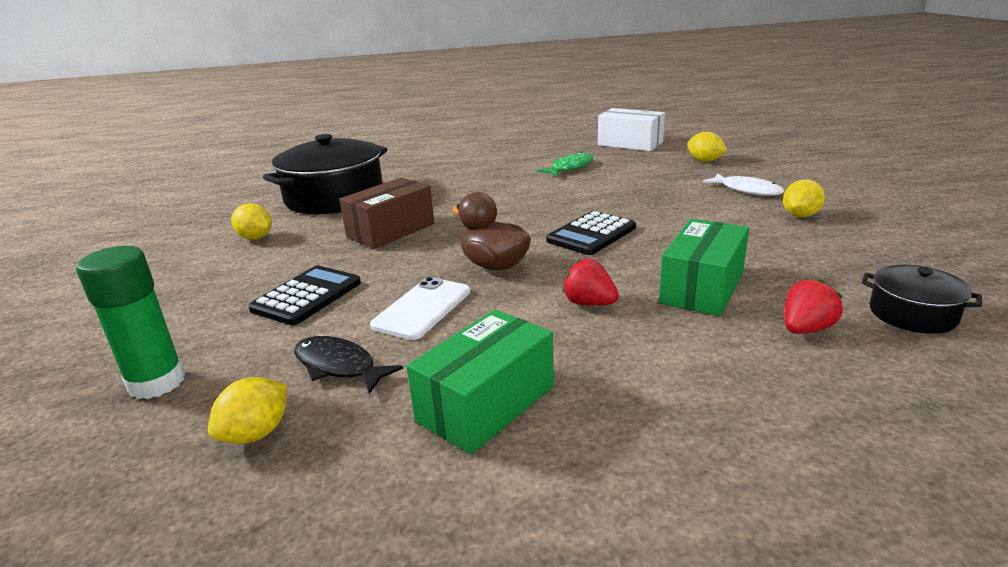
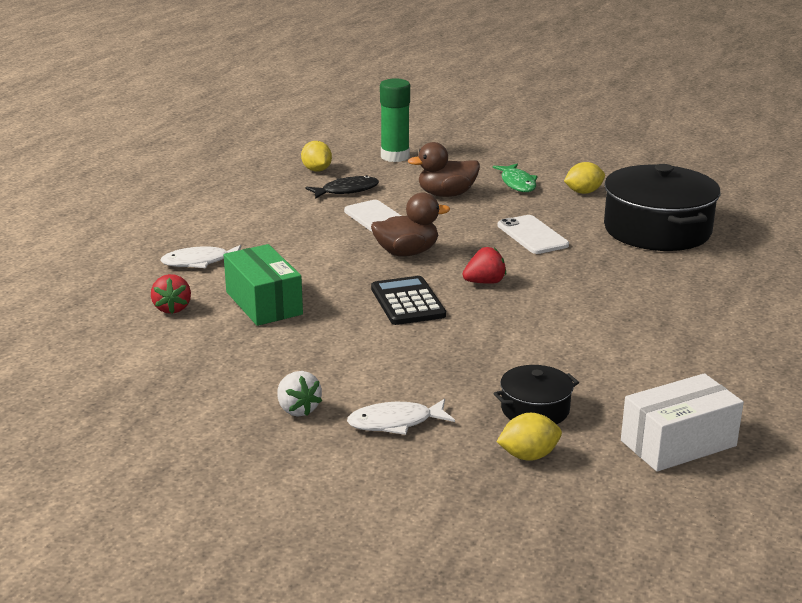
camera: 120 degrees right, 0 degrees up
black calculator [248,266,361,325] -> brown duck [408,142,480,197]
brown box [339,178,434,249] -> white phone [498,215,569,254]
green box [407,310,554,454] -> none
green fish [537,152,593,176] -> green fish moved to [493,164,537,192]
red strawberry [563,258,619,305] -> red strawberry moved to [463,247,506,284]
yellow lemon [783,179,825,217] -> white strawberry [277,371,322,417]
black pot [862,265,982,334] -> black pot moved to [493,365,579,424]
none -> white fish [160,245,241,268]

